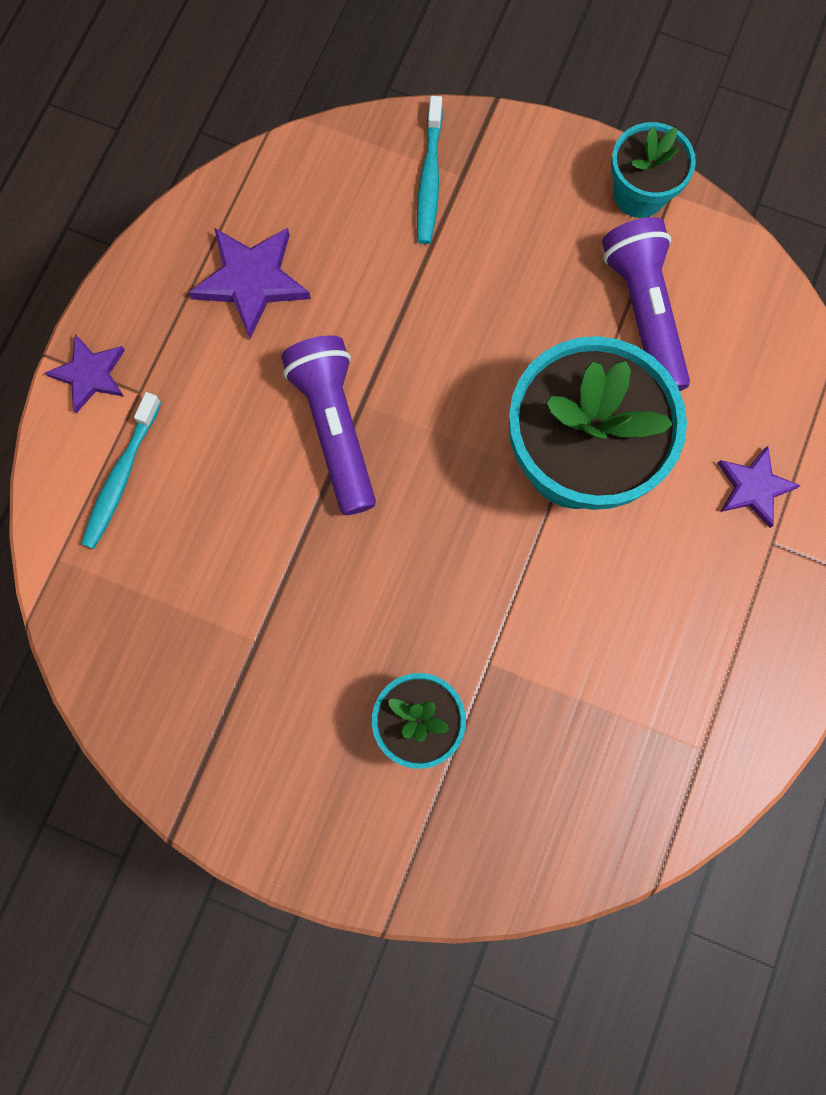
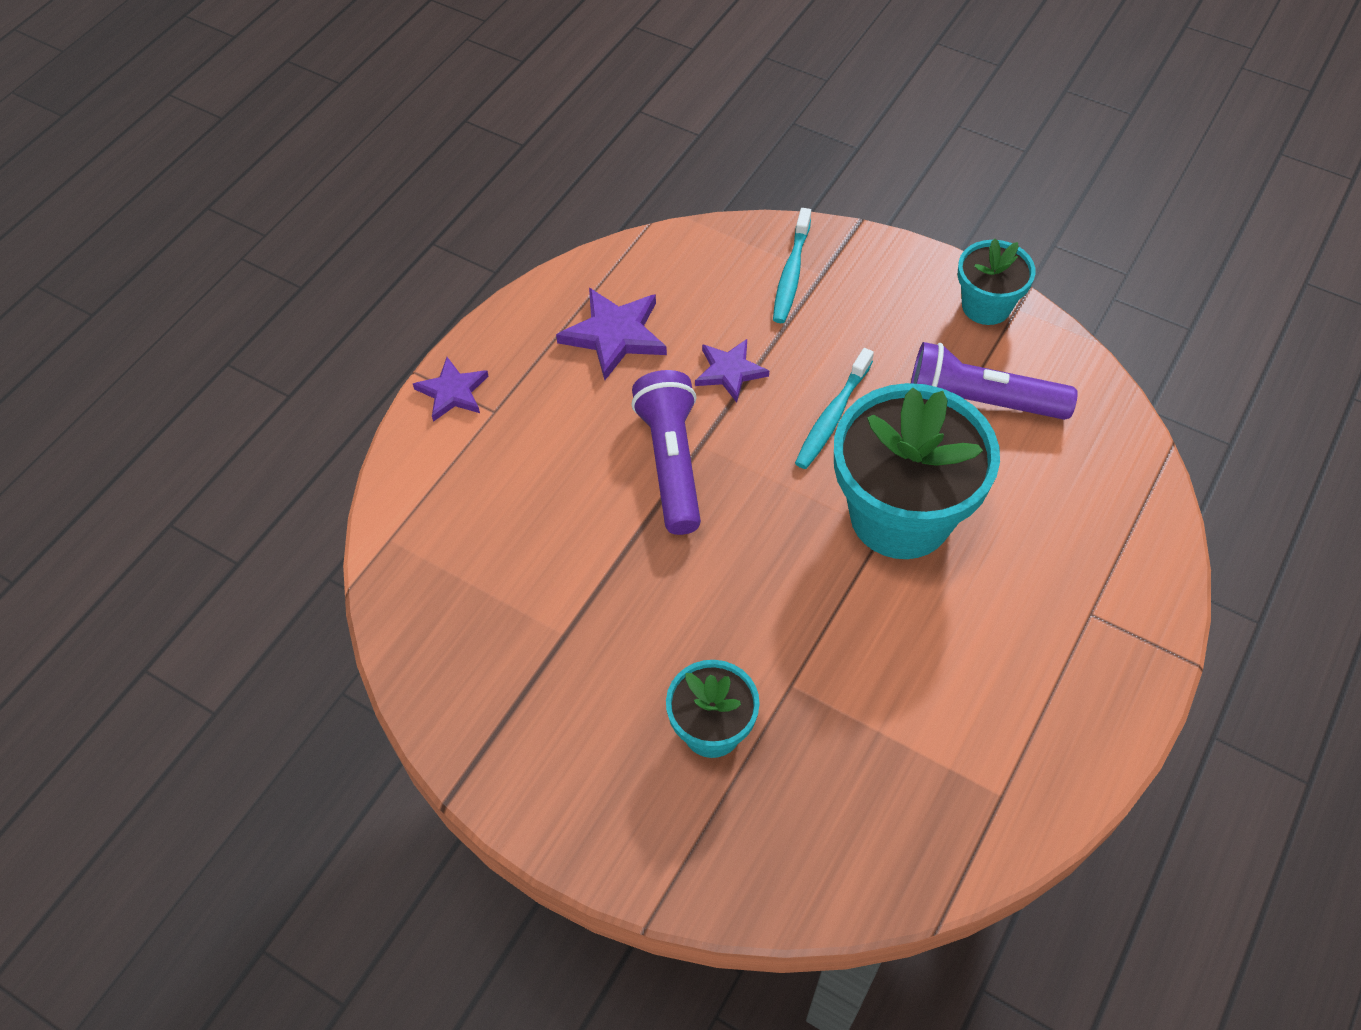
camera: 10 degrees right, 20 degrees down
turquoise toothbrush [81,392,161,549] -> turquoise toothbrush moved to [795,348,874,469]
purple flashlight [602,217,690,391] -> purple flashlight turned 75 degrees counterclockwise [911,342,1078,420]
purple star [718,446,801,528] -> purple star moved to [695,339,769,402]

